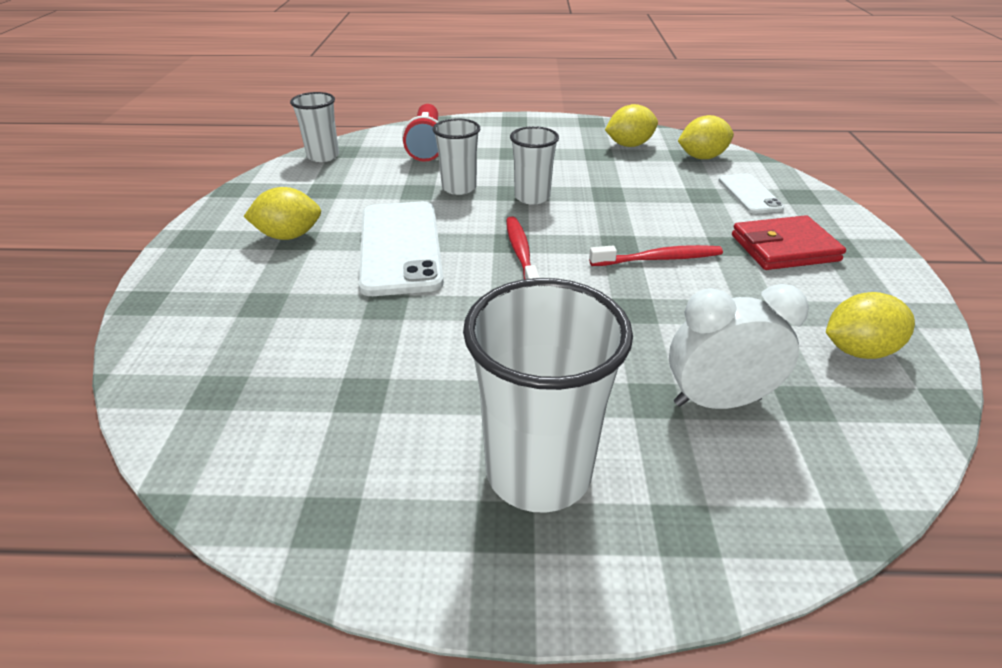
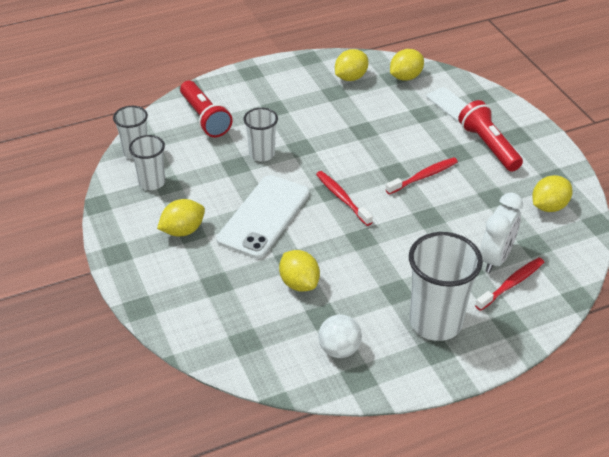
camera: 25 degrees left, 5 degrees up
white phone [359,201,444,296] -> white phone turned 60 degrees clockwise [217,175,309,259]
white cup [510,126,559,205] -> white cup moved to [129,135,165,190]
white clock [669,284,809,409] -> white clock turned 150 degrees clockwise [480,192,523,273]
red wallet [732,215,846,270] -> red flashlight [458,100,523,172]
none -> yellow lemon [279,250,320,292]
none -> white ball [318,315,362,358]
none -> red toothbrush [475,257,544,311]

